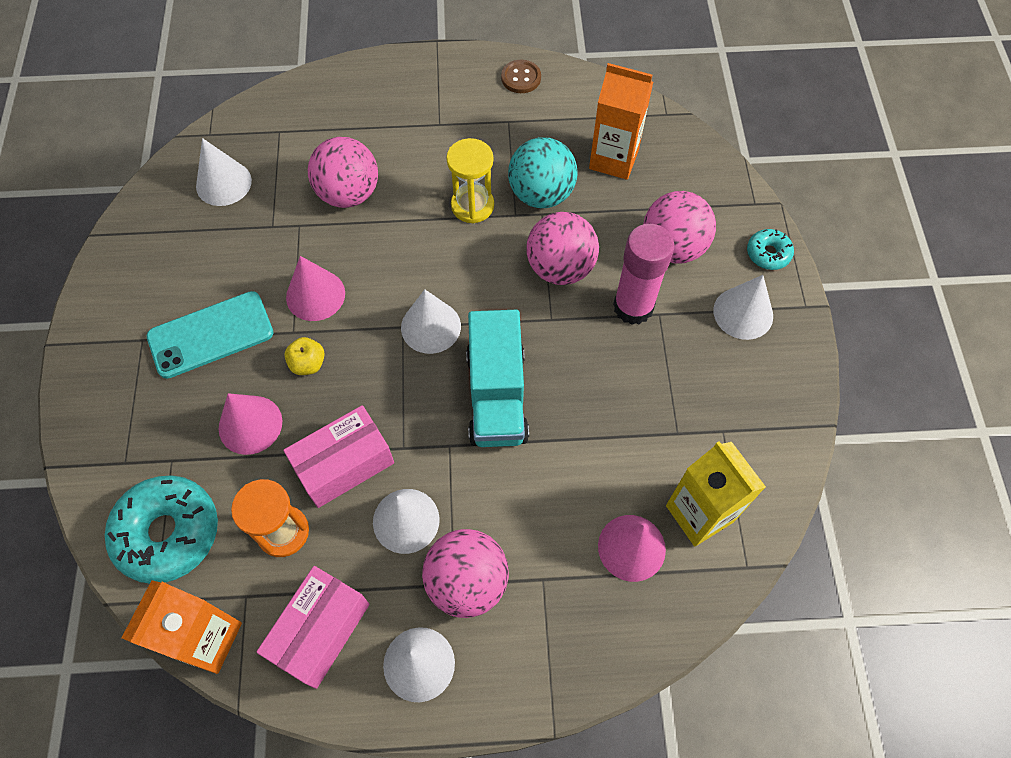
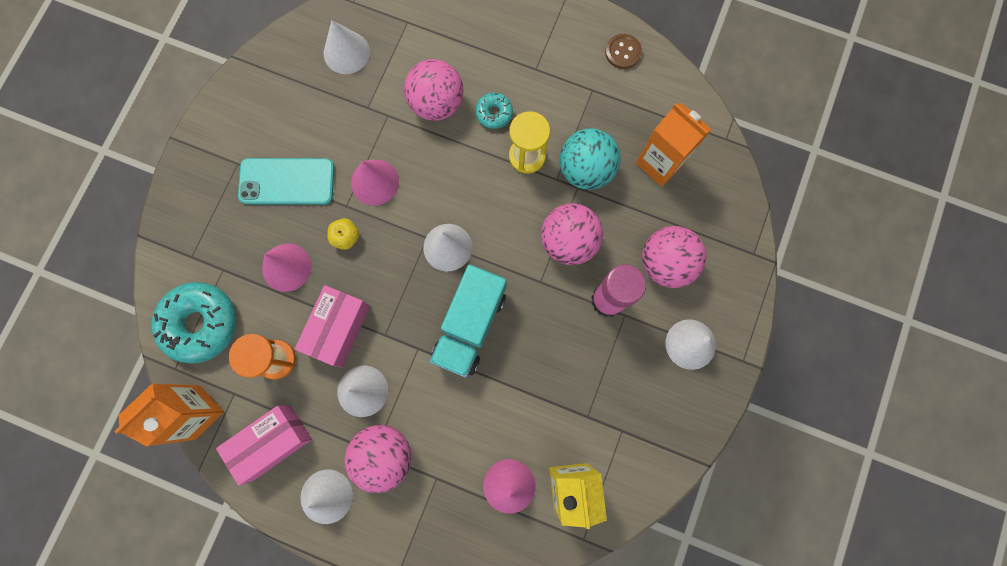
camera: 25 degrees right, 15 degrees up
pink box [283,405,394,508] -> pink box turned 60 degrees counterclockwise [295,285,370,367]
turquoise donut [747,229,794,270] -> turquoise donut moved to [475,92,513,129]

